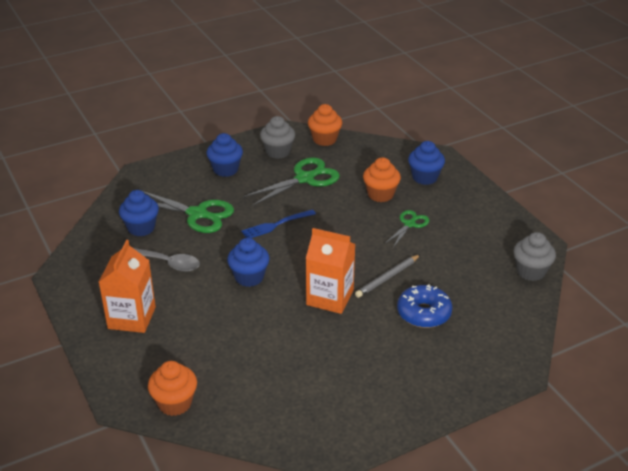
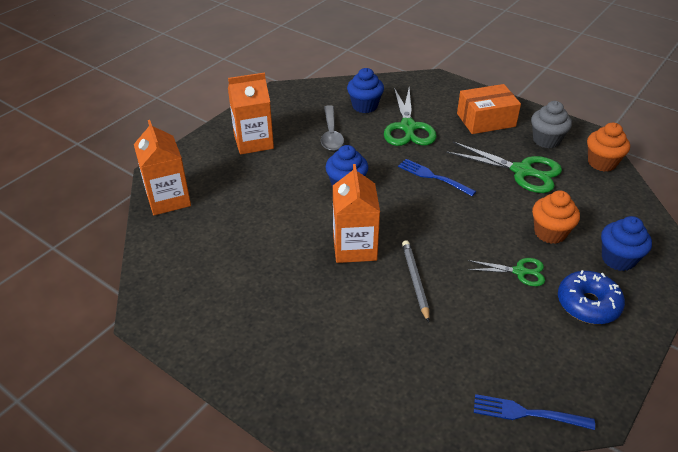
camera: 65 degrees right, 5 degrees up
orange cupcake [148,361,197,416] -> orange carton [134,120,191,215]
blue cupcake [207,133,243,177] -> orange box [457,84,521,134]
grey pencil [355,254,421,298] -> grey pencil turned 60 degrees clockwise [402,240,430,322]
blue donut [397,284,452,328] -> blue donut moved to [558,270,625,324]
grey cupcake [513,232,556,281] -> blue fork [474,394,595,430]

